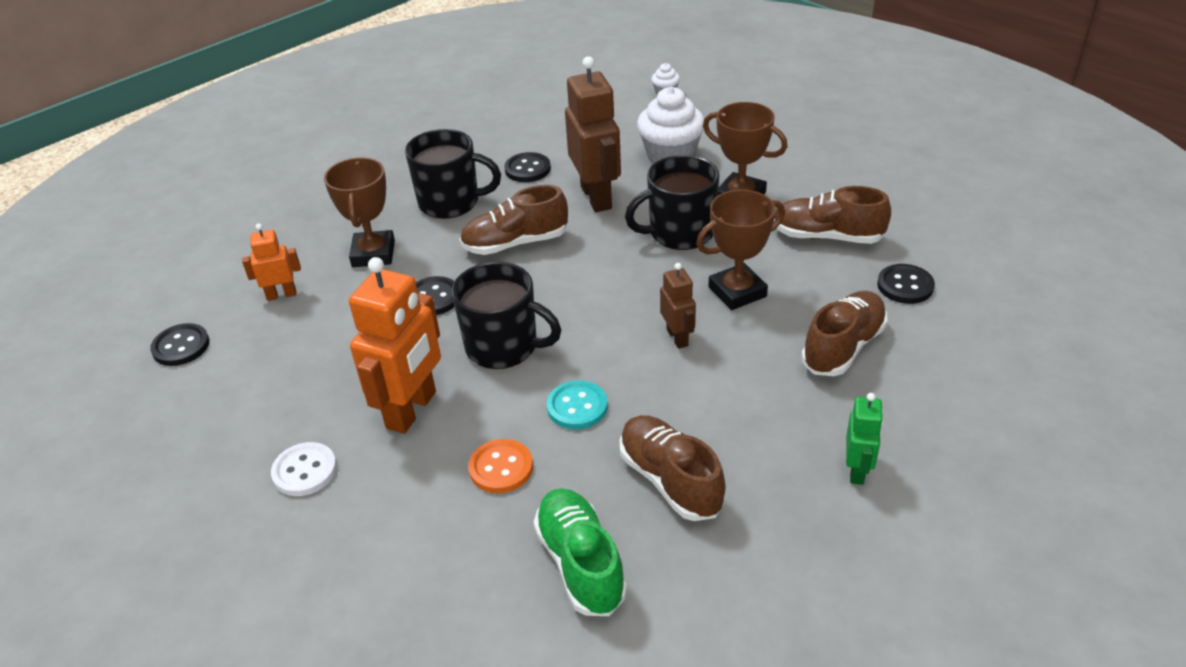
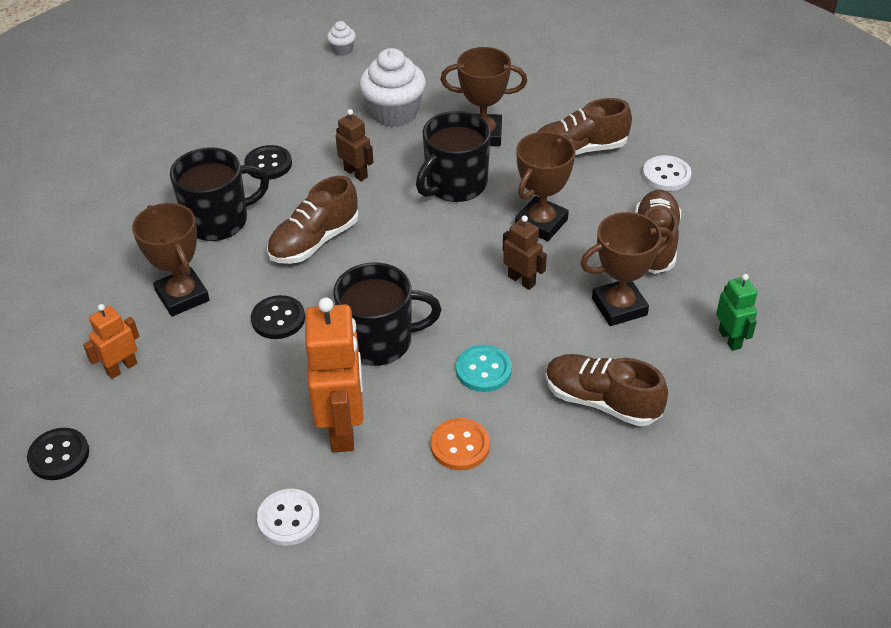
camera: 30 degrees left, 5 degrees up
green shoe [533,488,627,616] -> none
brown robot [565,56,621,212] -> brown robot [336,109,373,181], size x0.52
black button [877,264,935,304] -> white button [643,155,691,191]
none -> brown trophy [580,212,673,326]

